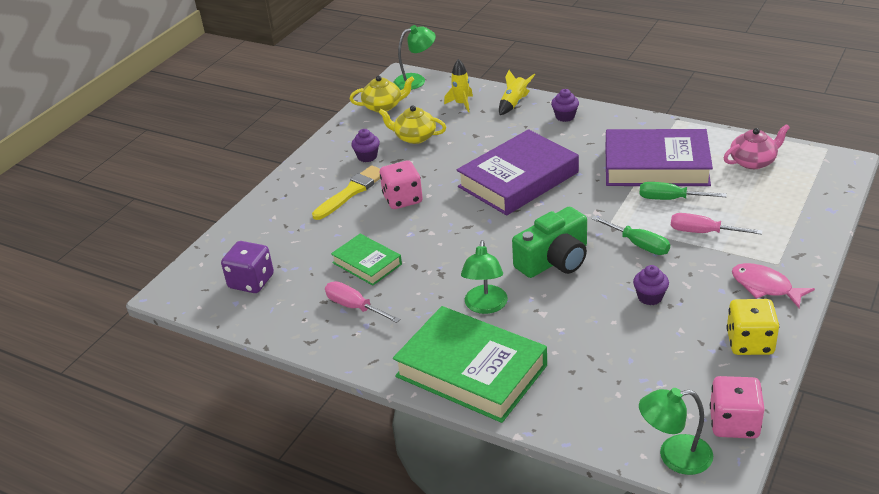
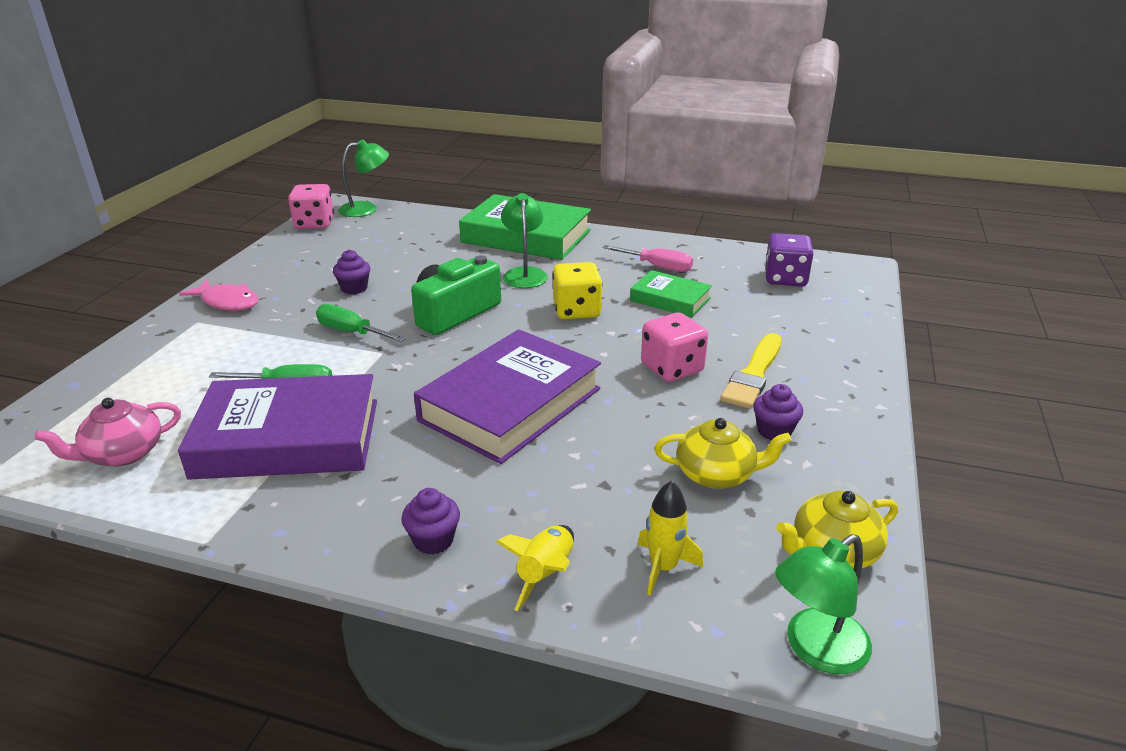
camera: 165 degrees right, 5 degrees down
pink screwdriver [671,213,763,235] -> none
yellow dice [727,299,779,355] -> yellow dice moved to [552,262,602,319]

